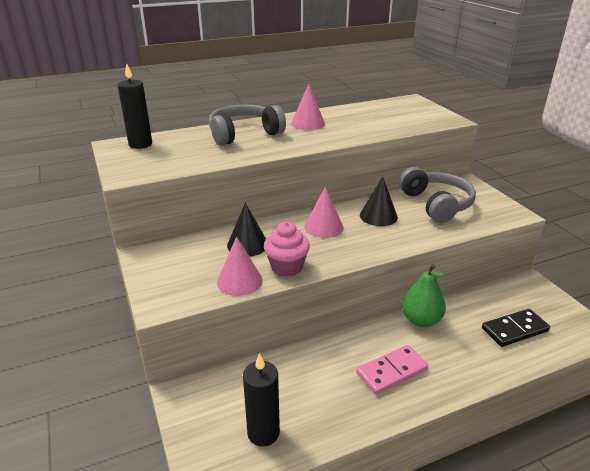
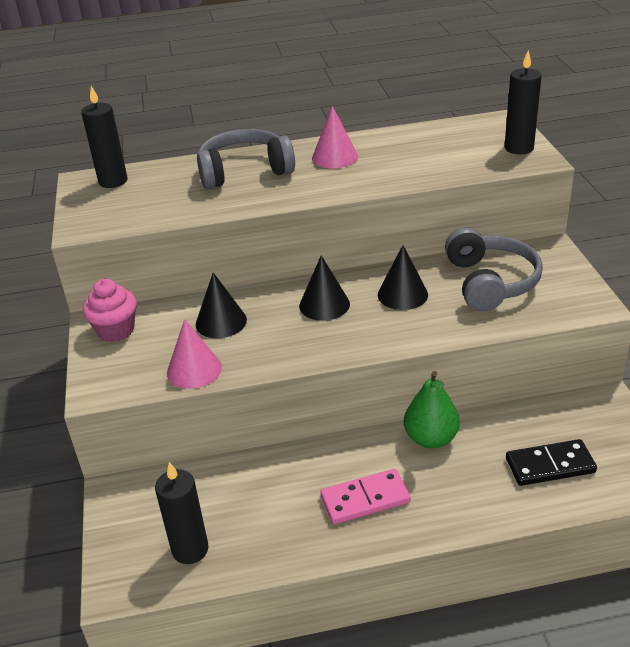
camera: 15 degrees right, 5 degrees up
pink cupcake [264,222,310,277] -> pink cupcake moved to [83,279,137,342]
pink cone [304,186,343,238] -> black cone [299,255,350,321]
none -> black candle [505,50,542,154]

